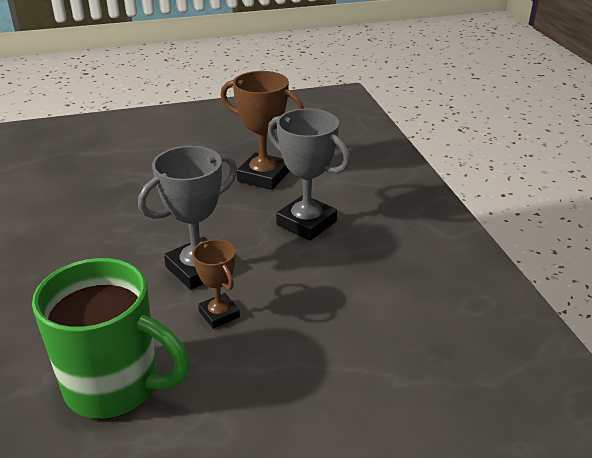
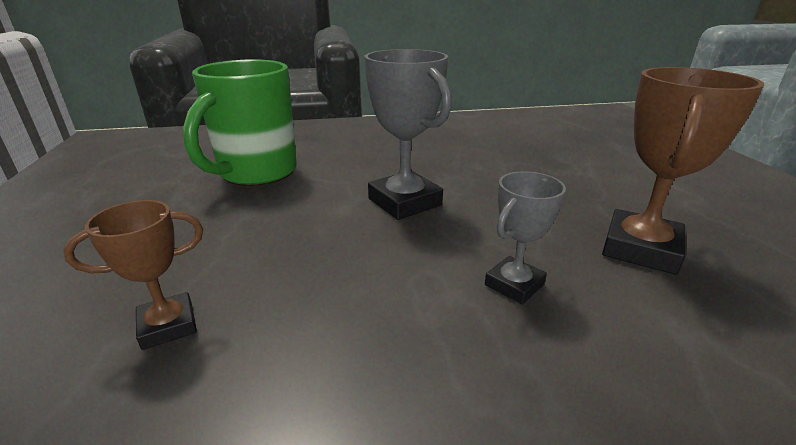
camera: 95 degrees right, 5 degrees down
brown trophy [193,239,240,329] -> brown trophy moved to [63,200,203,350]
grey trophy [268,108,351,241] -> grey trophy [485,171,566,304], size x0.59

